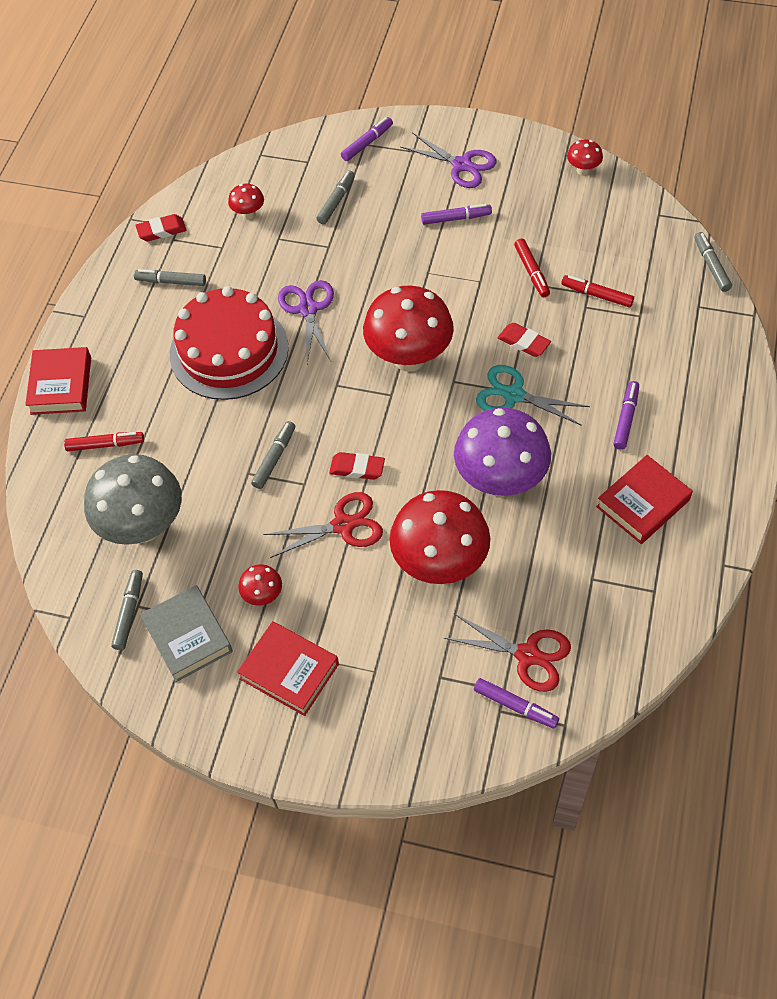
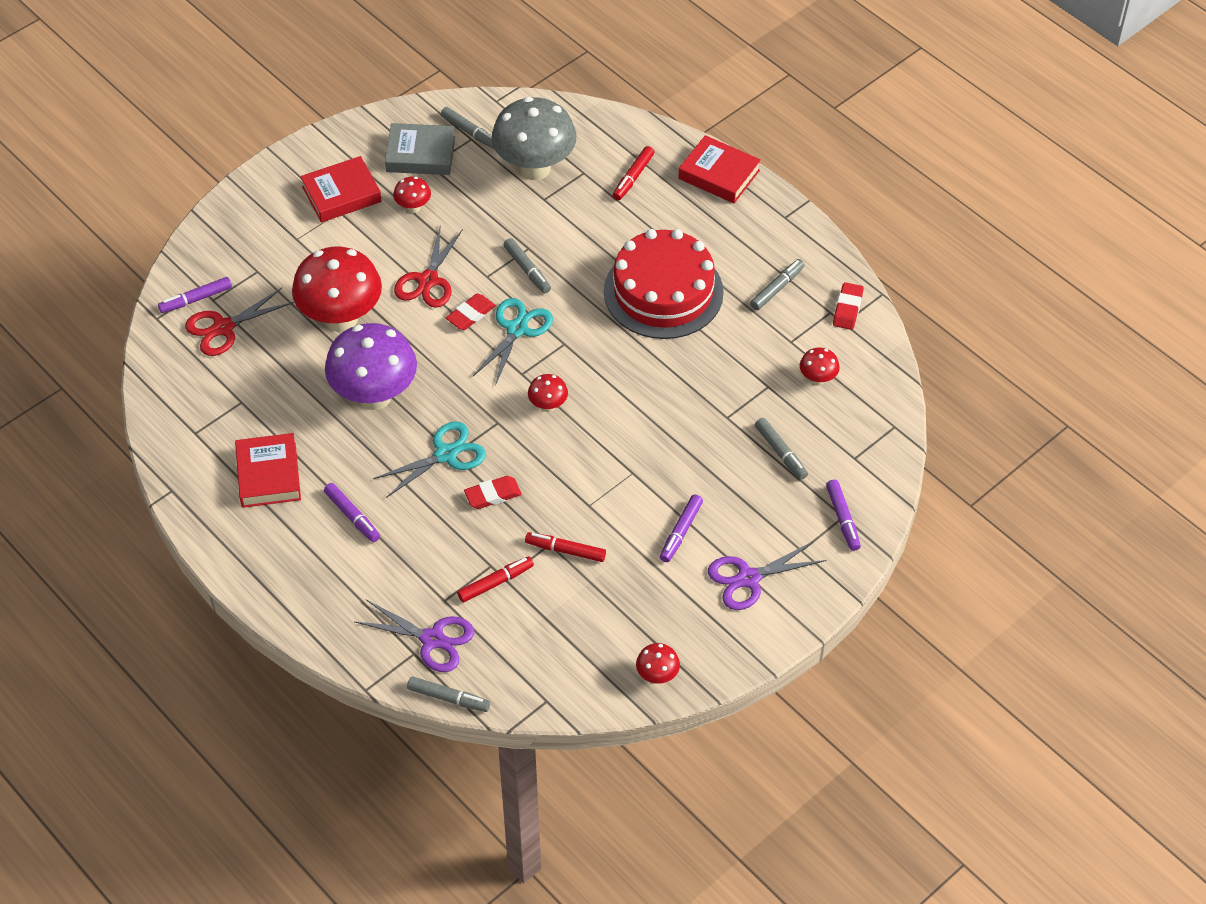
camera: 120 degrees right, 5 degrees down
purple scissors [278,280,334,363] -> purple scissors moved to [354,600,474,672]
red mushroom [363,286,454,372] -> red mushroom [528,374,568,412], size x0.44
none -> turquoise scissors [473,298,553,386]

